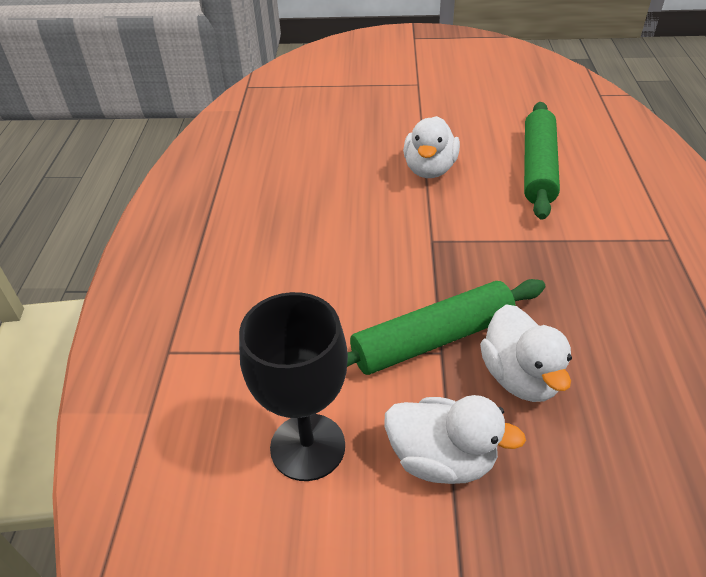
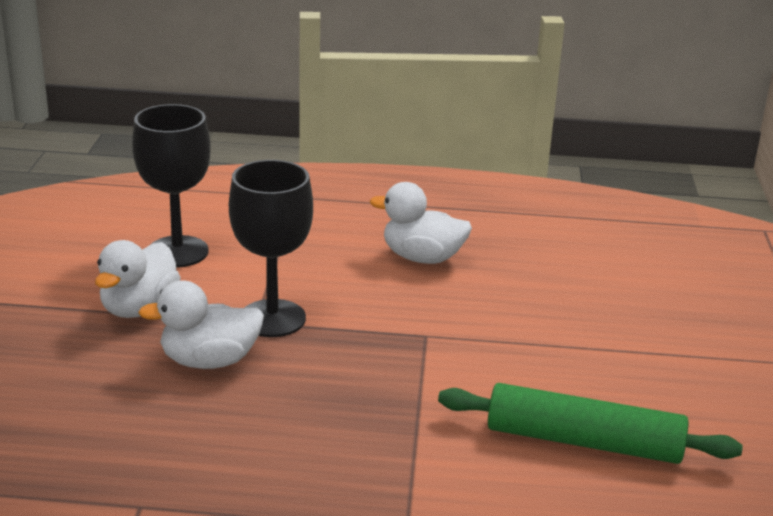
camera: 90 degrees right, 15 degrees down
green rolling pin [347,279,545,375] -> black goblet [229,160,313,337]
white duck [403,116,460,178] -> white duck moved to [370,182,472,264]

